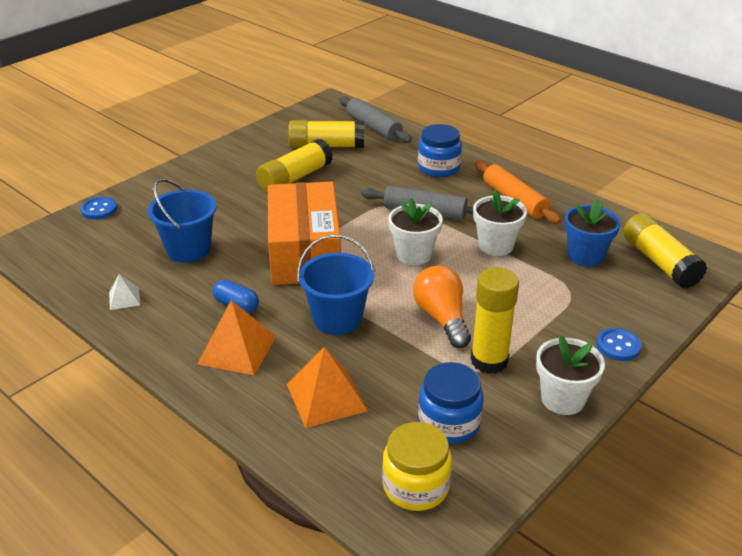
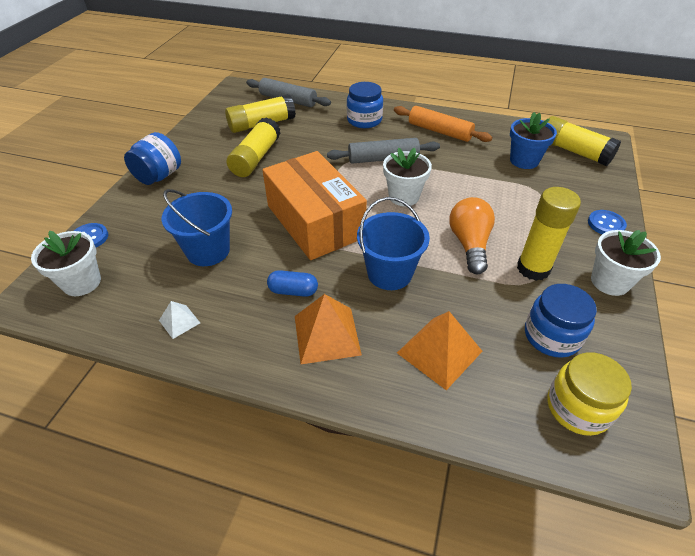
camera: 25 degrees left, 10 degrees up
orange light bulb [413,265,471,348] -> orange light bulb turned 45 degrees clockwise [449,197,495,274]
white flower pot [473,189,527,256] -> white flower pot moved to [31,231,101,296]
none -> blue jar [124,132,181,185]

